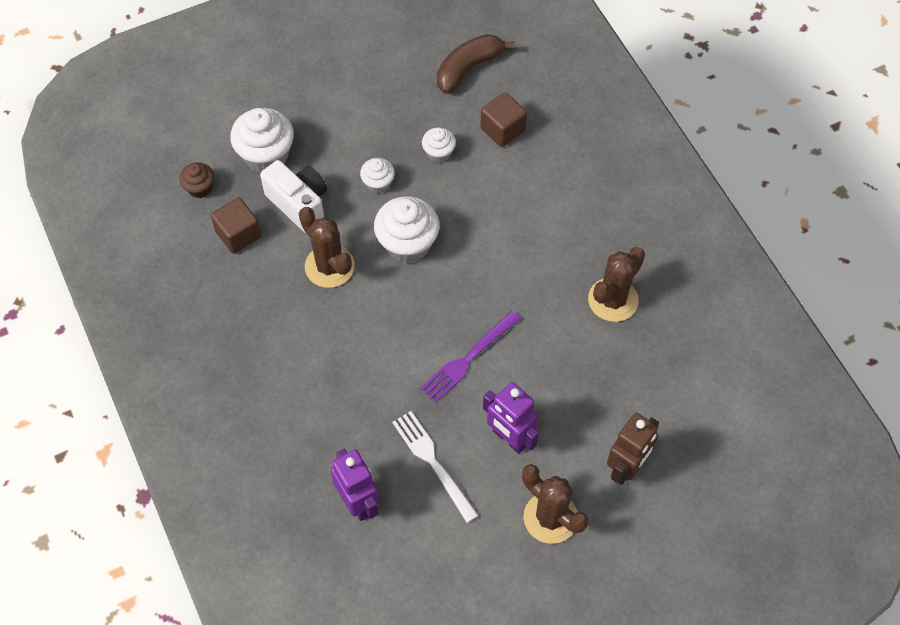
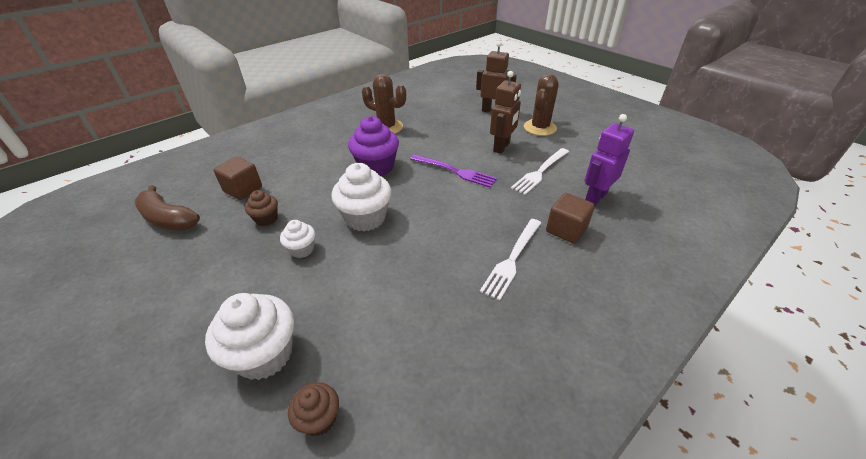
camera: 105 degrees left, 20 degrees down
brown cube [211,197,261,254] -> brown cube moved to [546,193,595,244]
white camera [260,160,327,233] -> none
brown cactus [299,207,354,288] -> none
white cupcake [422,127,456,163] -> brown cupcake [245,190,278,226]
purple robot [483,382,539,454] -> brown robot [490,71,521,154]
none -> purple cupcake [348,116,399,176]
none -> white fork [480,219,541,301]

